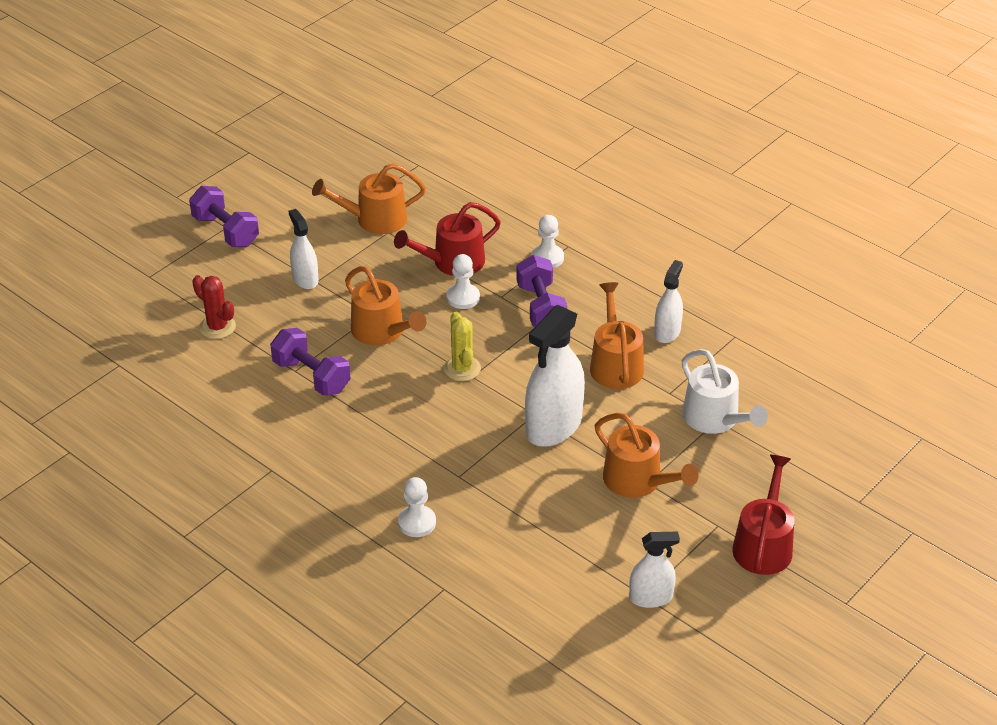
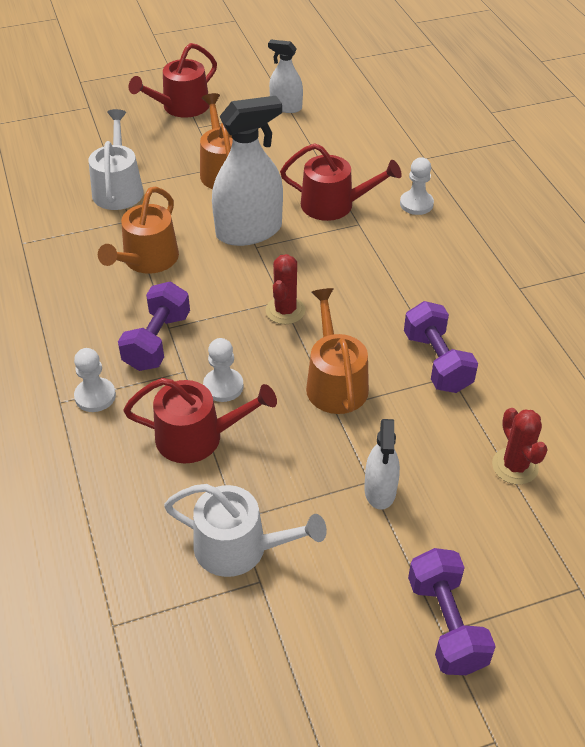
camera: 150 degrees left, 5 degrees up
orange watering can [312,163,426,234] -> white watering can [164,484,327,577]
yellow cactus [444,312,481,381] -> red cactus [266,254,306,324]
white spray bottle [654,260,683,343] -> none
none -> red watering can [280,143,402,221]

